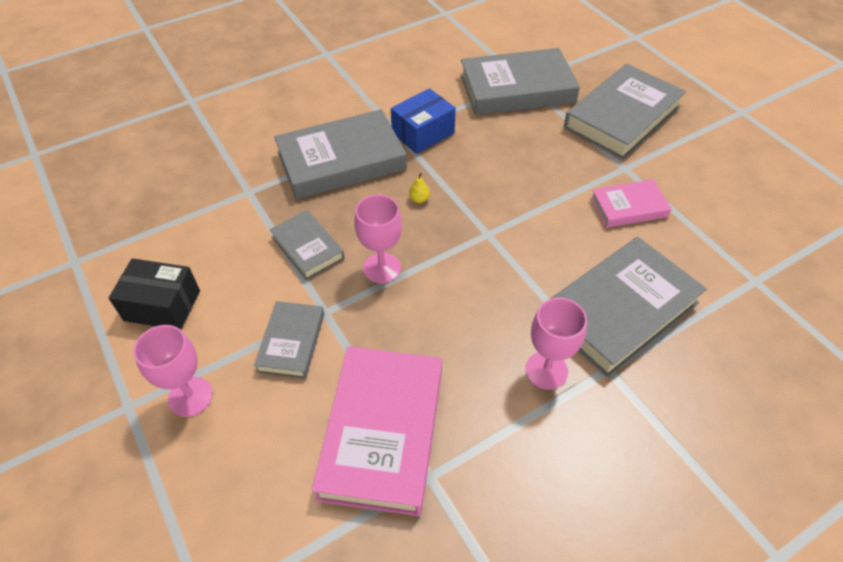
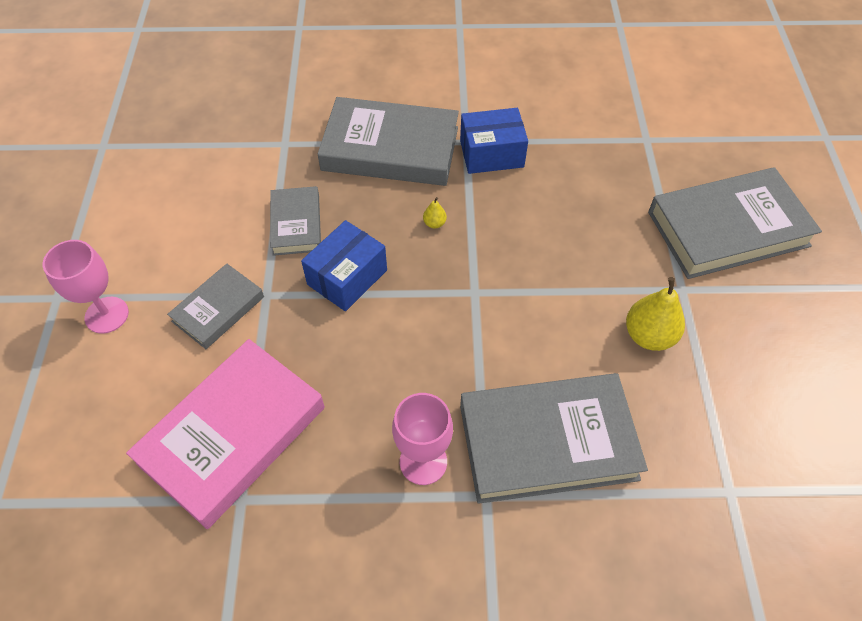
camera: 30 degrees right, 5 degrees up
black box [109,258,200,330] -> none
pink goblet [354,195,402,283] -> blue box [301,220,387,311]
grey book [460,48,580,115] -> none
pink book [590,180,671,228] -> yellow pear [626,277,685,351]

